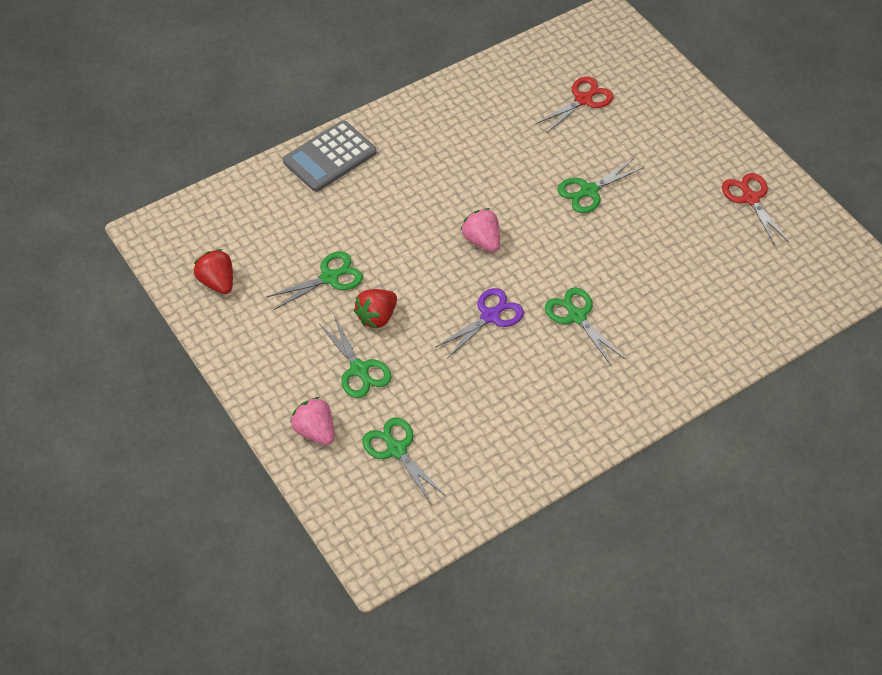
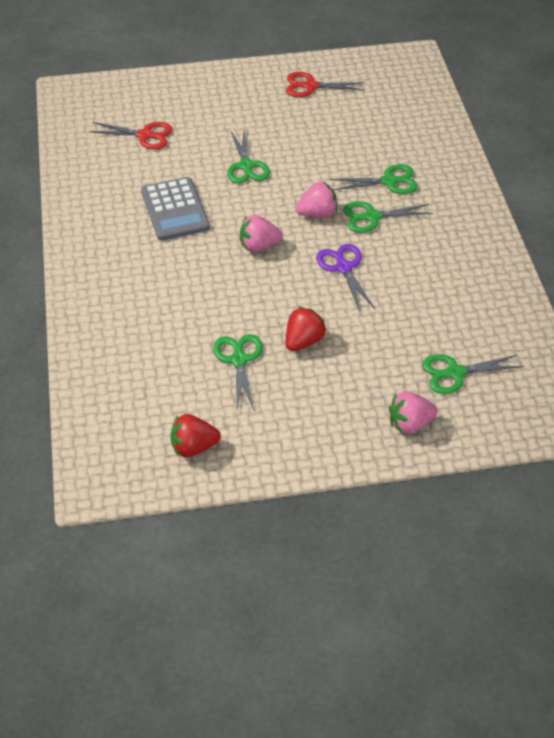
camera: 65 degrees left, 5 degrees down
grey calculator [283,120,377,192] -> grey calculator moved to [141,177,210,240]
green scissors [320,317,392,398] -> green scissors moved to [330,164,418,194]
red strawberry [354,289,397,329] -> red strawberry turned 120 degrees counterclockwise [286,307,327,351]
red scissors [536,77,614,133] -> red scissors turned 120 degrees clockwise [89,122,173,149]
none -> pink strawberry [296,181,337,217]

